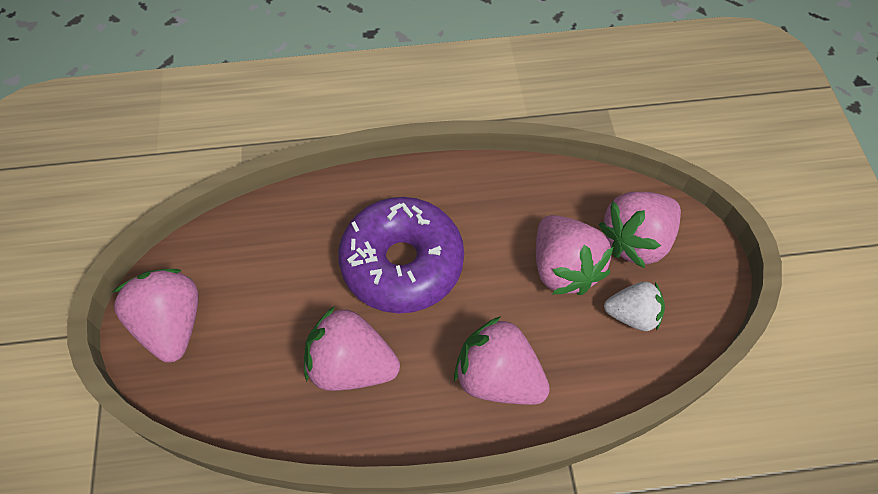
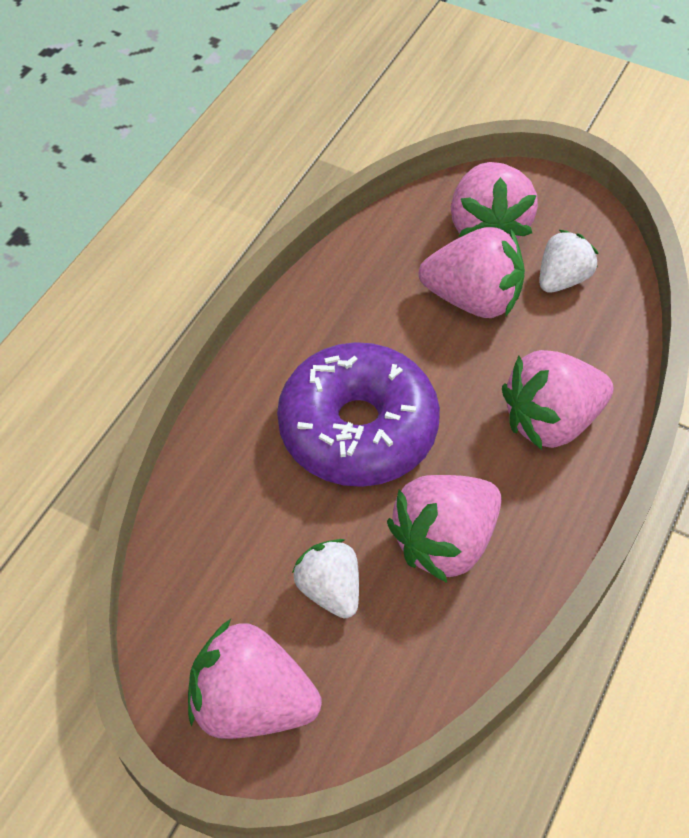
camera: 55 degrees left, 5 degrees down
none -> white strawberry [292,539,359,619]

